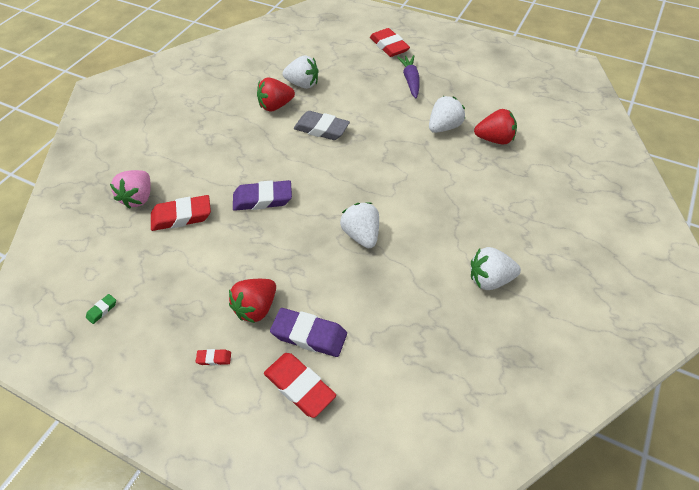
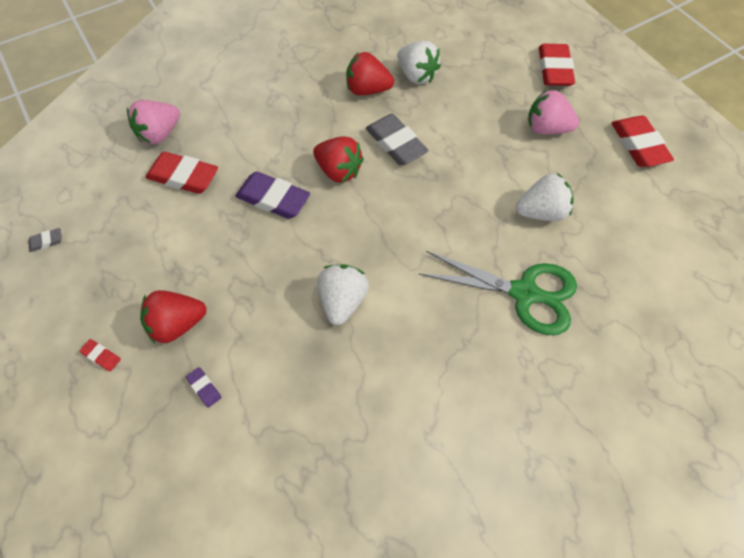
camera: 30 degrees right, 10 degrees up
green eraser [86,294,116,324] -> grey eraser [28,228,62,252]
red eraser [264,353,336,418] -> red eraser moved to [612,116,674,167]
purple eraser [270,308,347,357] -> purple eraser [186,367,222,408], size x0.45
purple carrot [397,55,420,98] -> pink strawberry [528,89,579,134]
white strawberry [471,247,521,290] -> none
red strawberry [474,109,517,145] -> red strawberry moved to [313,136,364,183]
none -> green scissors [419,251,577,335]

